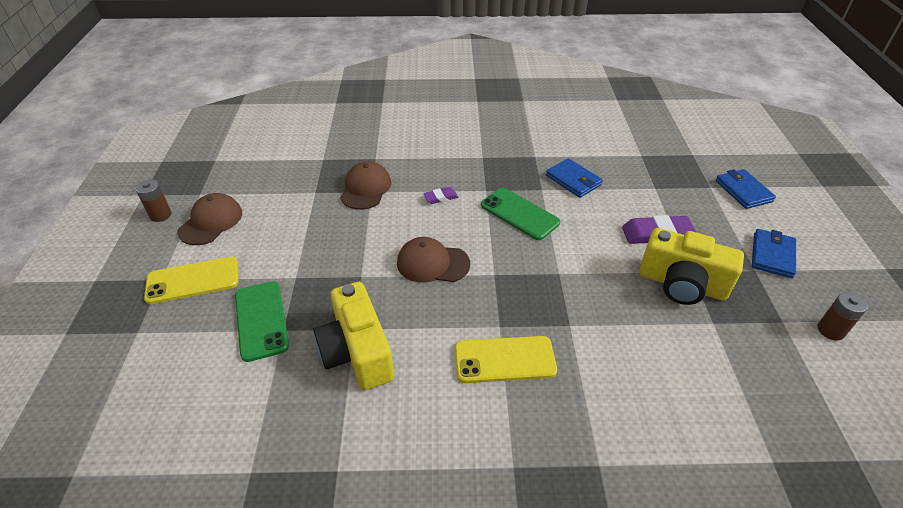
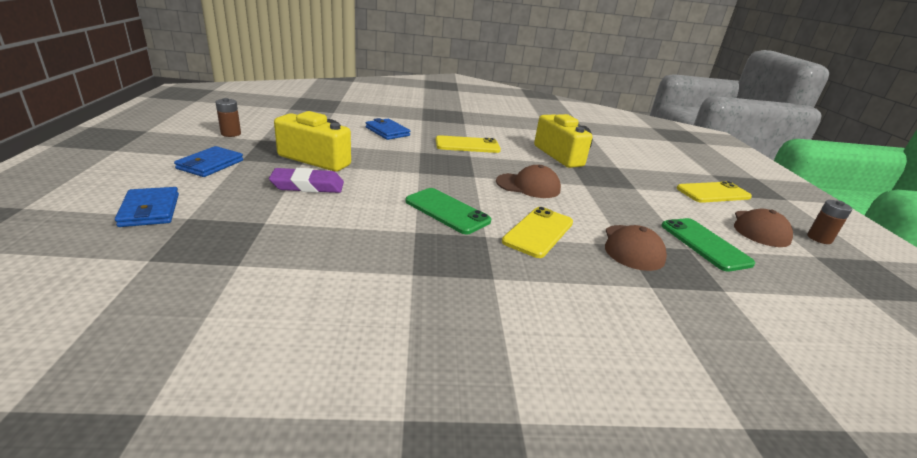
camera: 175 degrees right, 15 degrees down
green phone [235,281,289,362] -> green phone moved to [661,218,755,272]
purple eraser [423,187,458,204] -> yellow phone [502,207,573,258]
blue wallet [546,158,603,198] -> blue wallet moved to [366,118,410,140]

